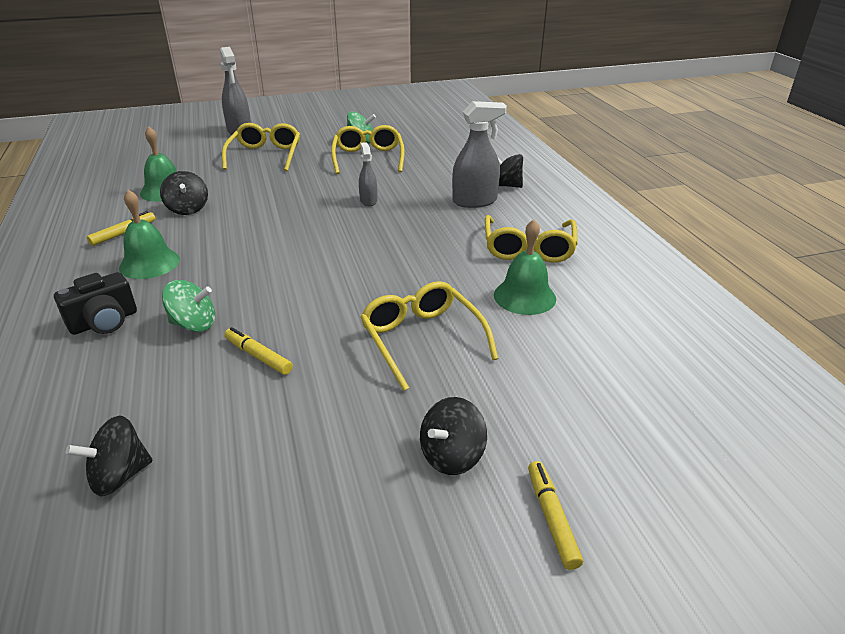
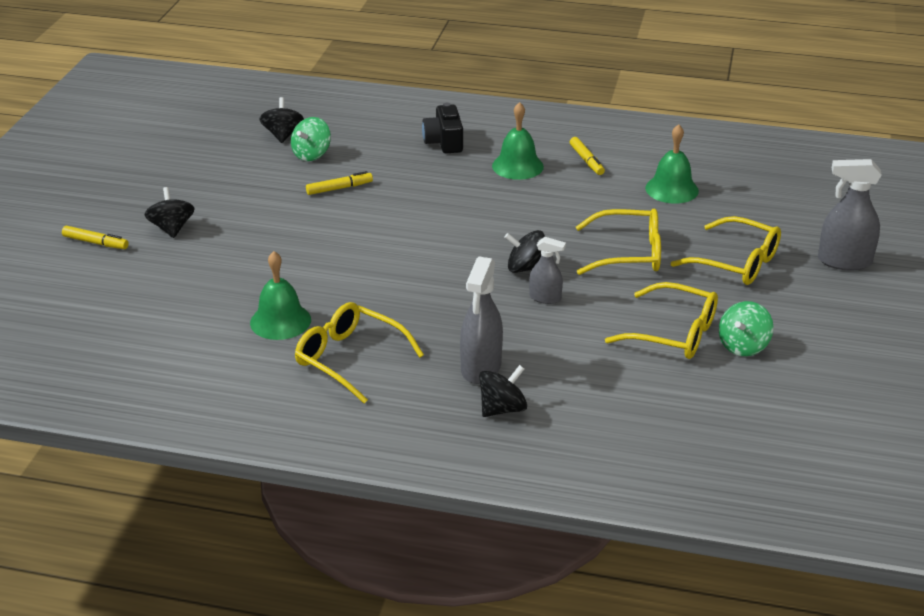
camera: 120 degrees right, 0 degrees up
black spinning top [160,171,208,215] -> black spinning top moved to [504,230,545,273]
green spinning top [162,280,215,332] -> green spinning top moved to [291,117,331,161]
yellow glasses [360,281,498,391] -> yellow glasses moved to [576,209,661,275]

